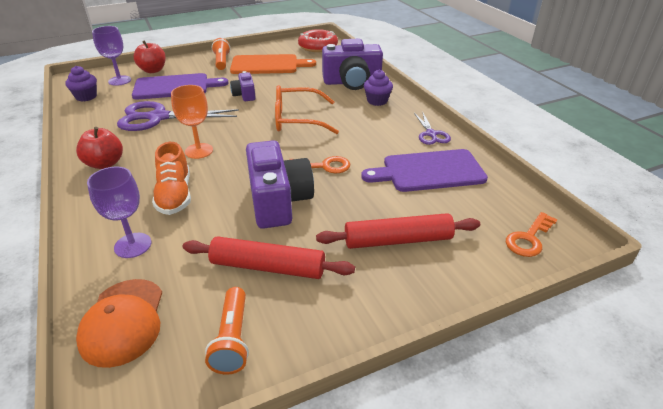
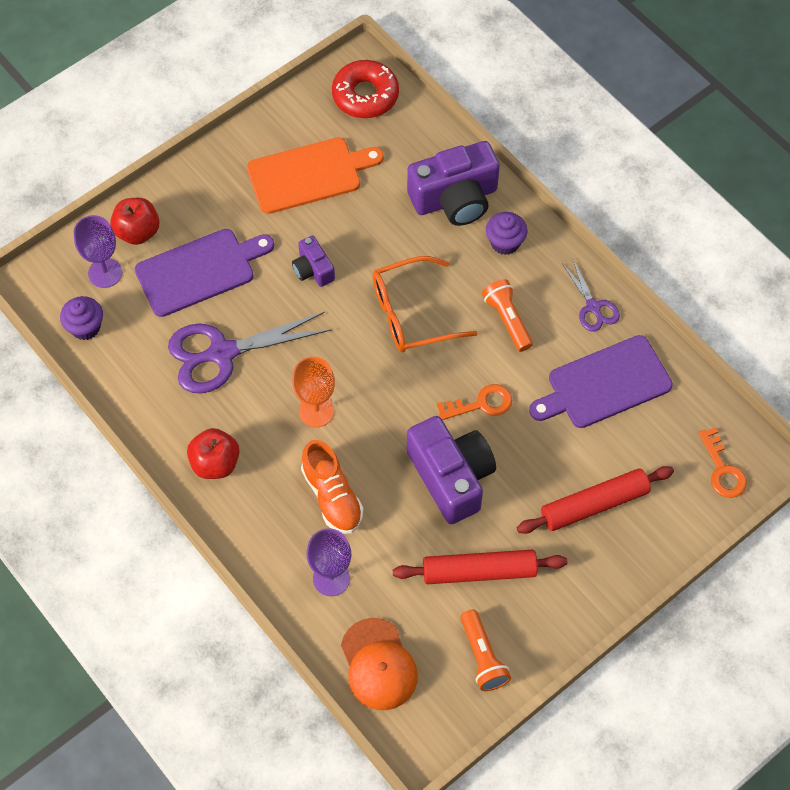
camera: 15 degrees left, 25 degrees up
orange flashlight [212,38,230,70] -> orange flashlight moved to [482,279,533,352]
orange key [506,212,558,257] -> orange key turned 45 degrees counterclockwise [699,427,747,498]

